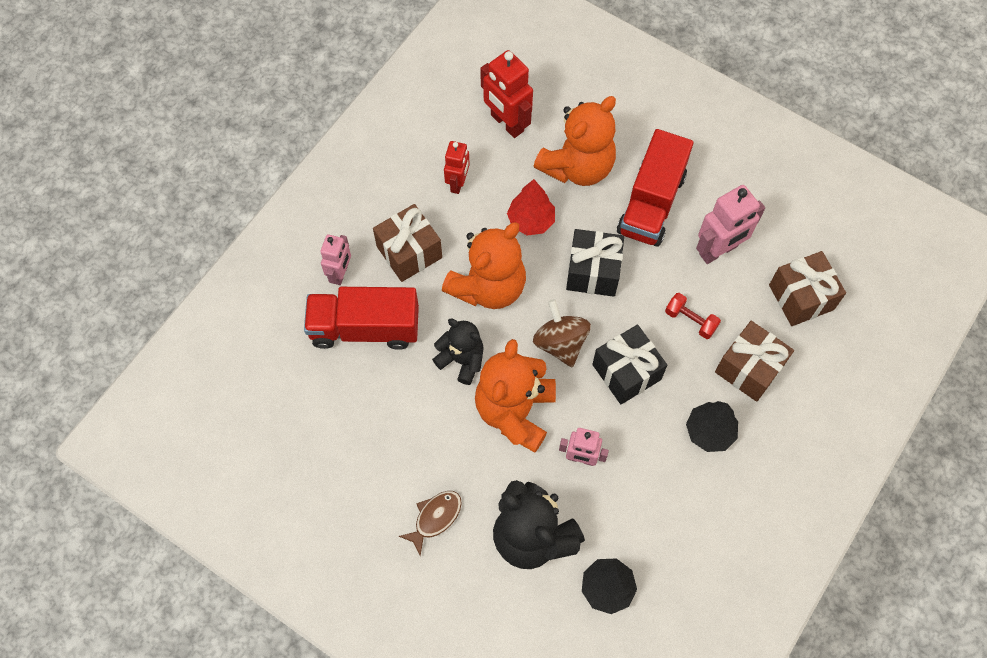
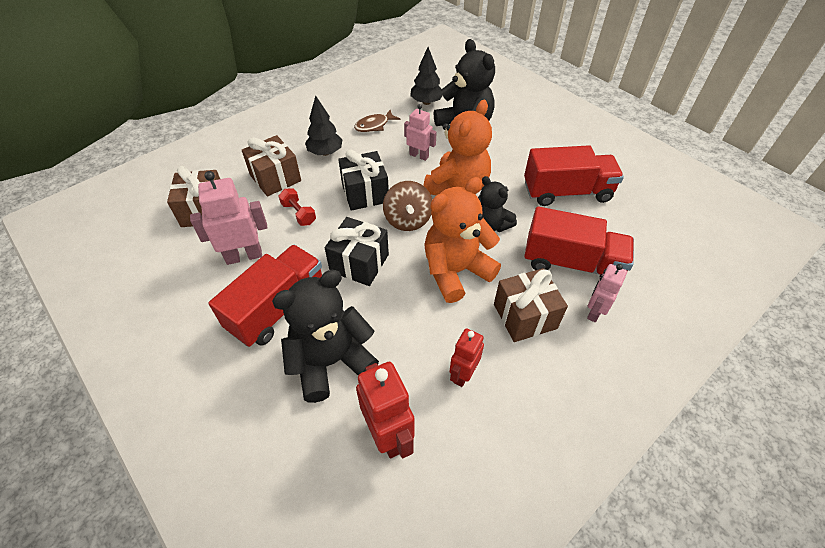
camera: 165 degrees left, 15 degrees down
brown fish [399,491,462,556] -> brown fish moved to [354,110,400,132]
red tree [507,179,555,236] -> none
orange teddy bear [534,96,616,186] -> black teddy bear [272,270,379,403]
none -> red truck [524,145,624,206]

